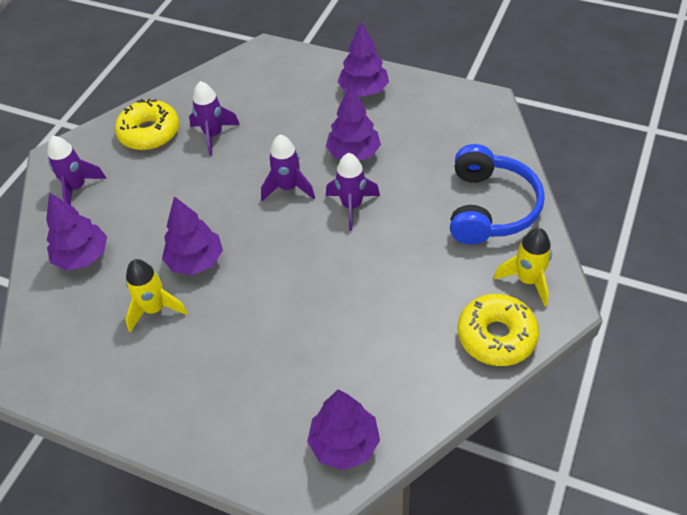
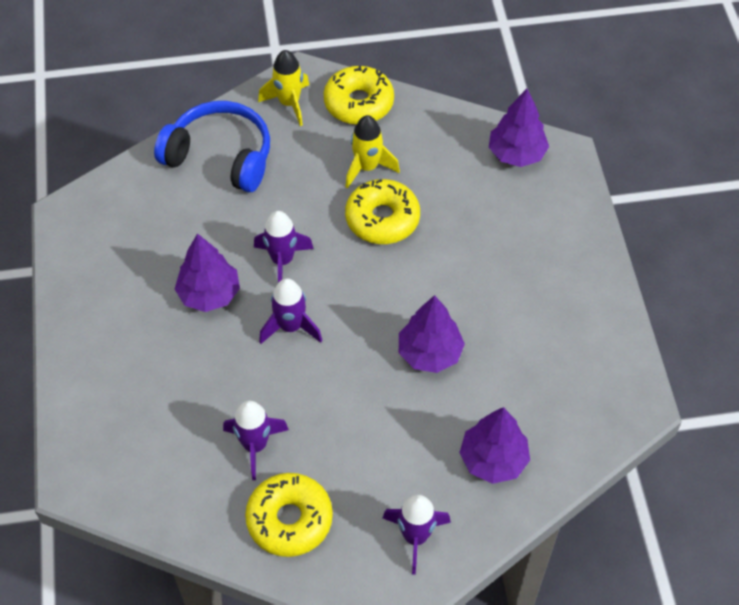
camera: 125 degrees left, 5 degrees up
yellow rocket [125,259,188,332] -> yellow rocket moved to [345,115,400,189]
purple tree [337,22,389,97] -> none
blue headphones [450,144,545,244] -> blue headphones turned 45 degrees clockwise [154,101,270,192]
none -> yellow donut [345,179,420,244]

